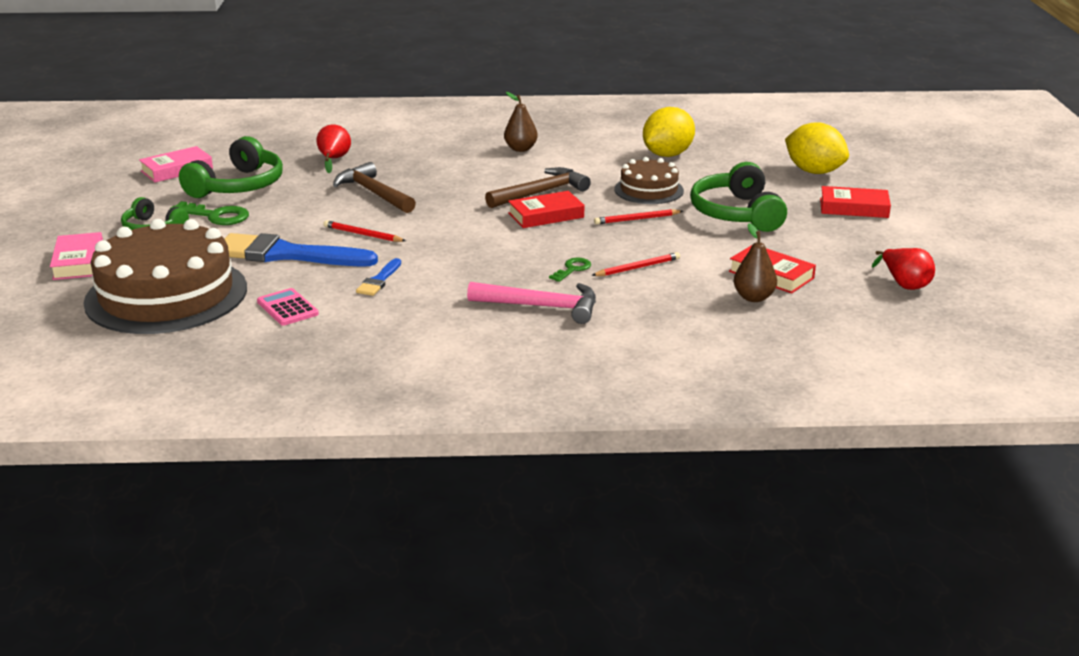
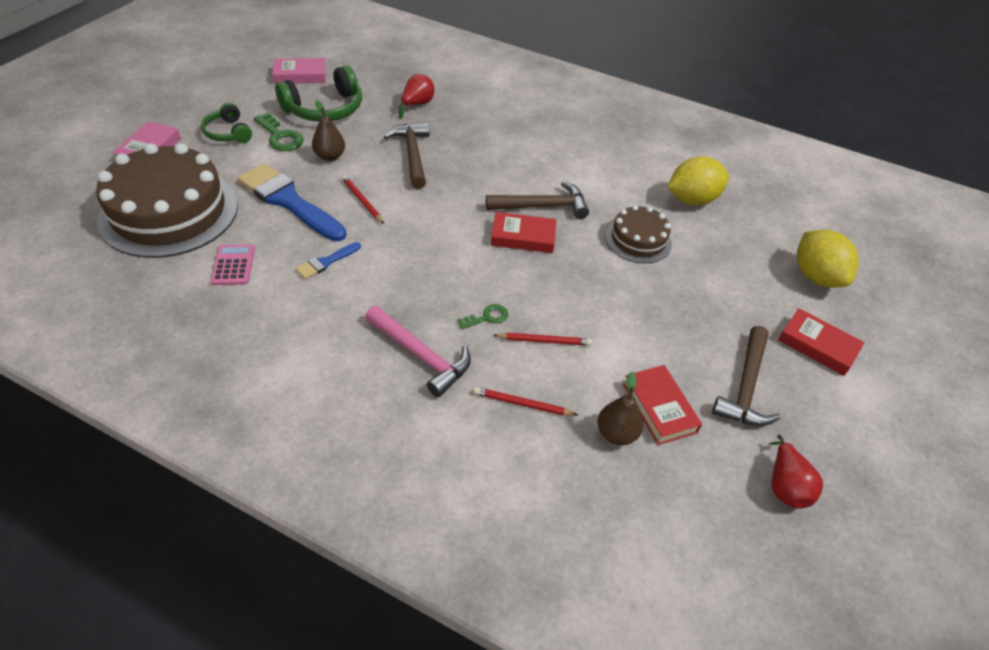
camera: 25 degrees right, 20 degrees up
brown pear [504,92,538,152] -> brown pear moved to [312,100,345,161]
red pencil [594,209,683,224] -> red pencil moved to [473,387,578,416]
green headphones [690,162,787,232] -> none
none -> brown hammer [712,326,781,426]

